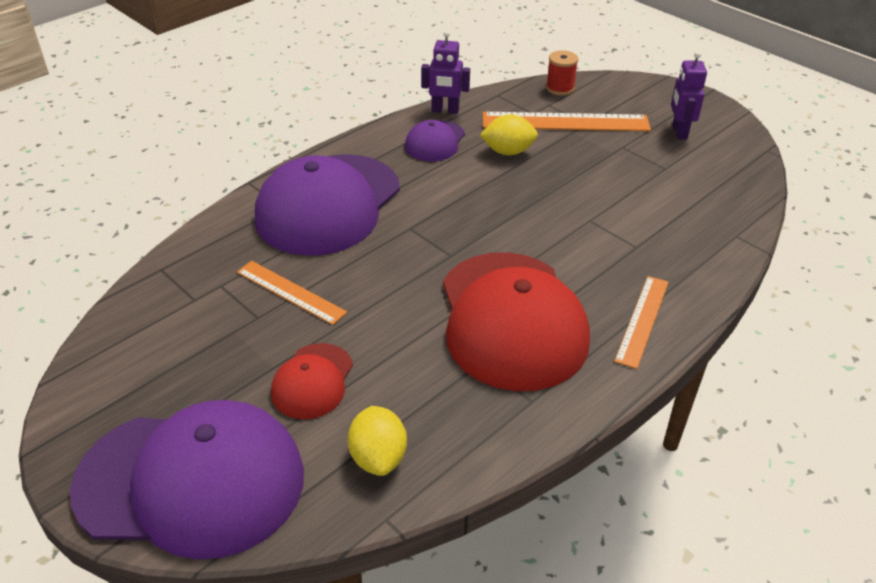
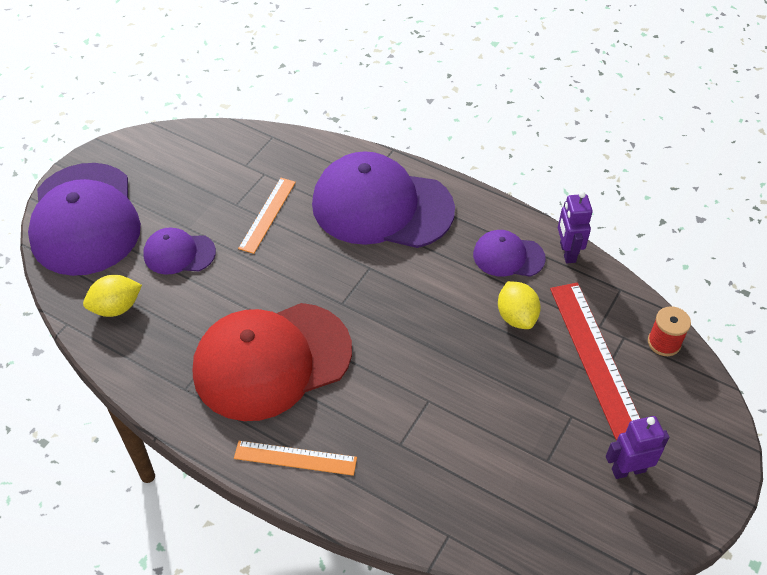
camera: 75 degrees right, 10 degrees up
red cap [271,343,353,419] -> purple cap [143,228,216,275]
orange ruler [483,112,651,131] -> red ruler [550,283,640,440]

